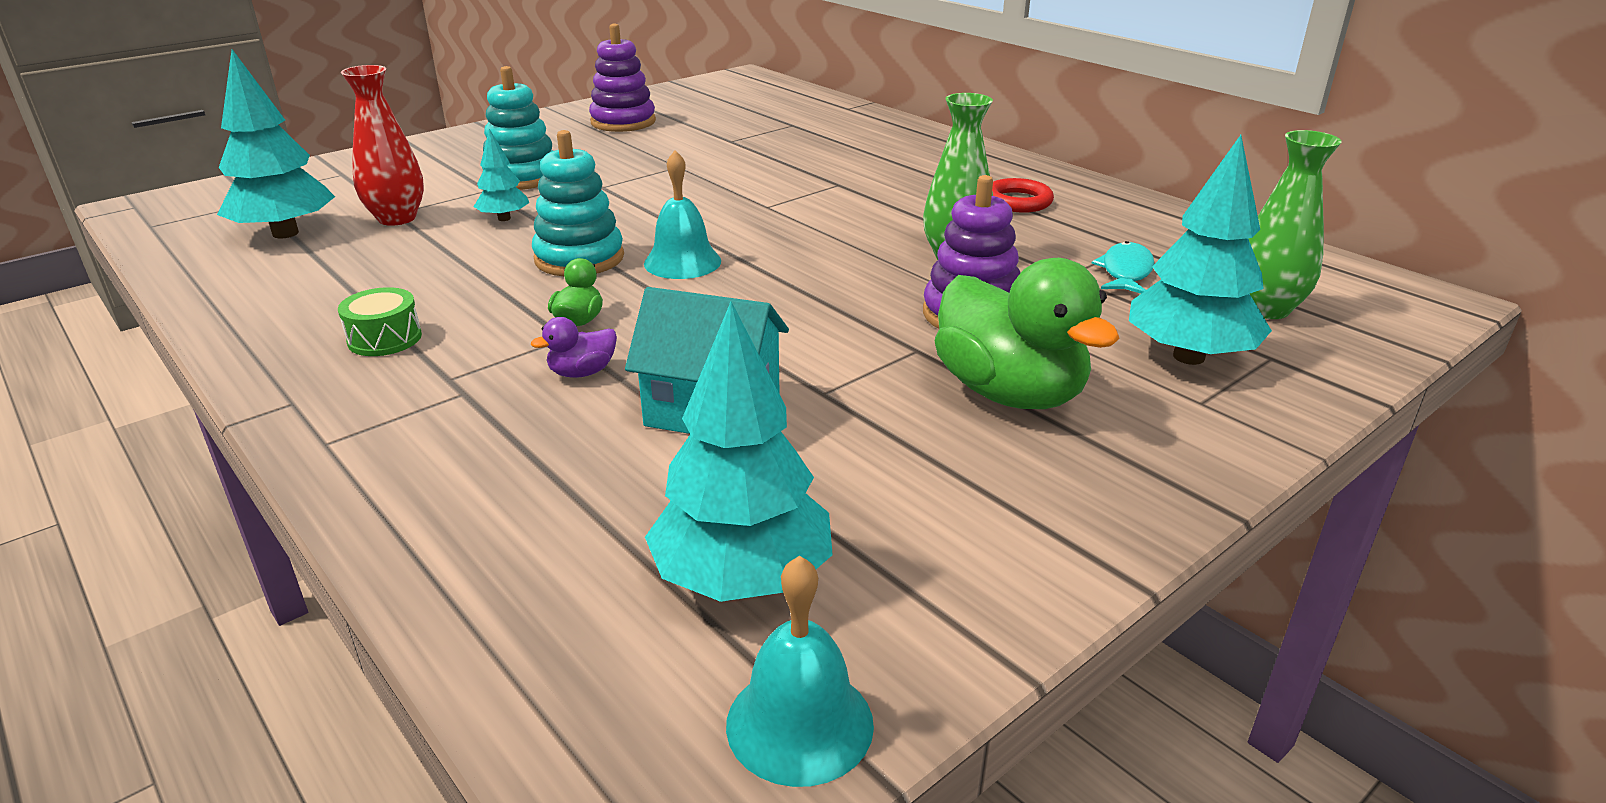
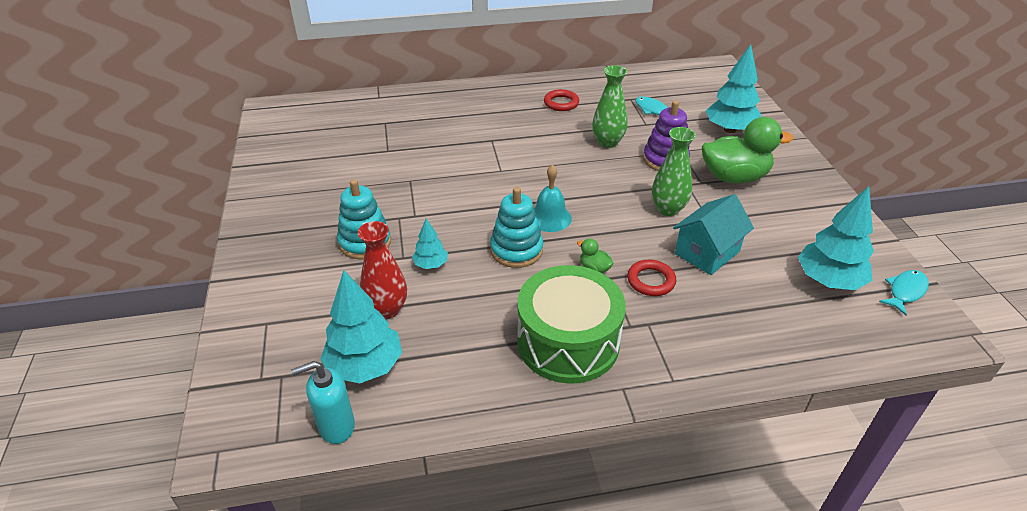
camera: 60 degrees left, 10 degrees up
green drum [338,287,422,356] -> green drum [517,265,626,384], size x2.47
purple duck [531,317,617,378] -> red ring [627,259,676,296]
purple stacking toy [589,24,656,132] -> none
turquoise bell [726,555,874,787] -> turquoise fish [879,270,929,315]
green vase [1248,130,1342,319] -> green vase moved to [652,127,696,216]
none -> turquoise soap dispenser [291,361,355,444]

